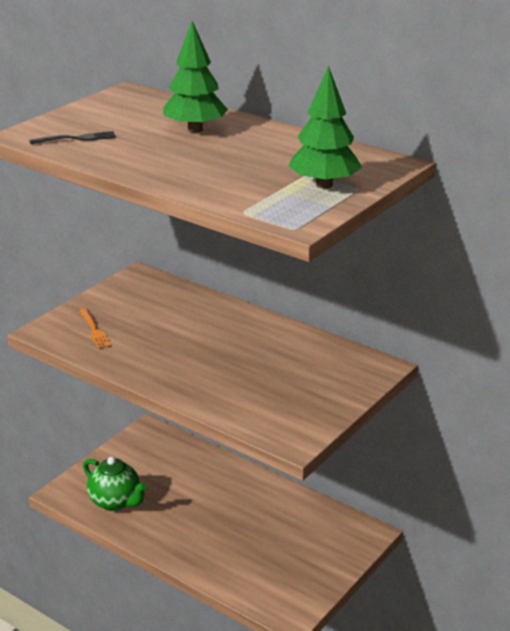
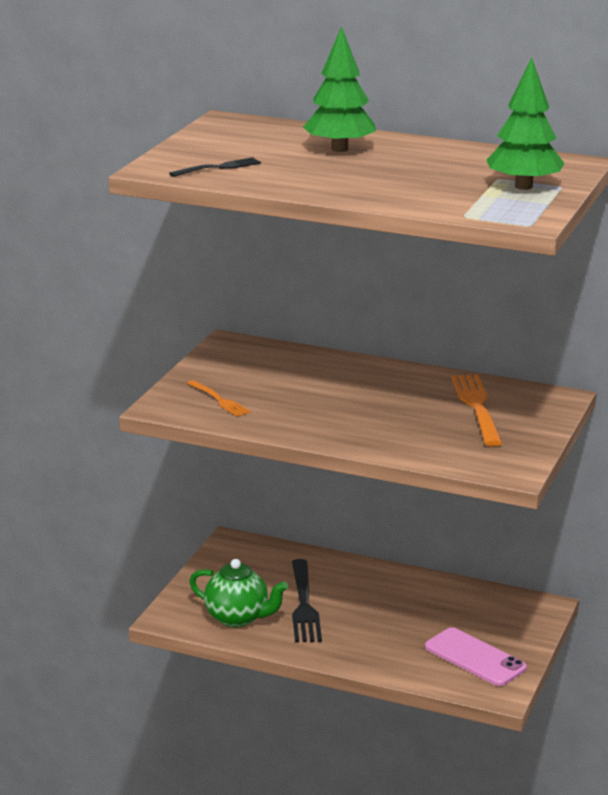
camera: 15 degrees left, 5 degrees down
none -> black fork [292,559,322,643]
none -> pink phone [425,627,527,686]
none -> orange fork [451,374,503,446]

